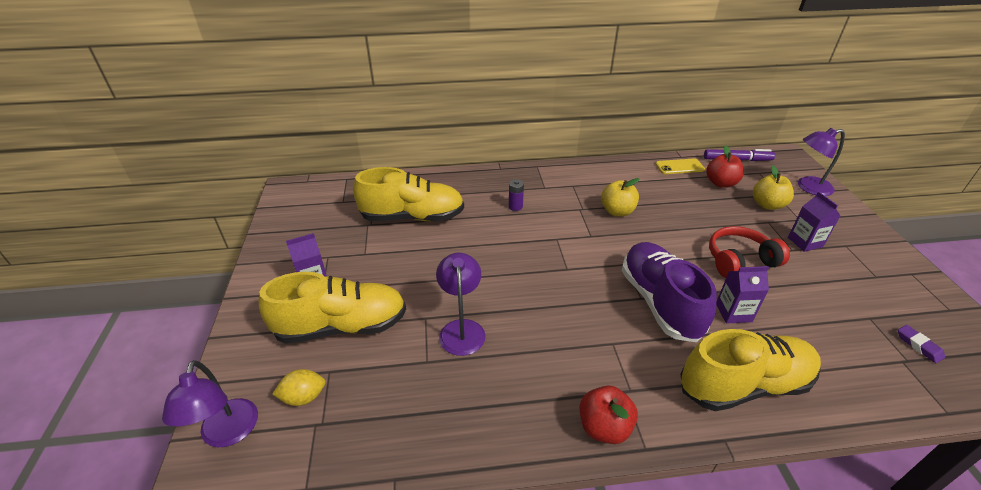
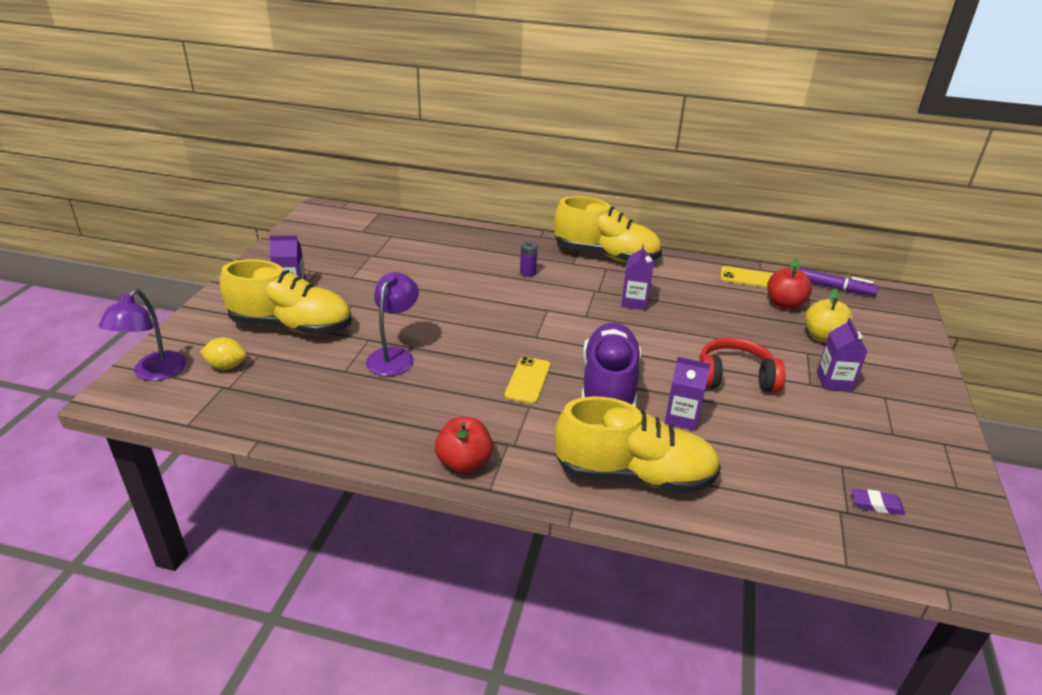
camera: 20 degrees right, 5 degrees down
yellow shoe [353,167,464,221] -> yellow shoe moved to [554,196,662,263]
yellow apple [601,178,639,217] -> purple carton [621,244,654,310]
purple lamp [798,128,845,196] -> none
purple eraser [898,325,945,363] -> purple eraser turned 75 degrees counterclockwise [851,489,905,515]
none -> yellow phone [505,357,551,404]

